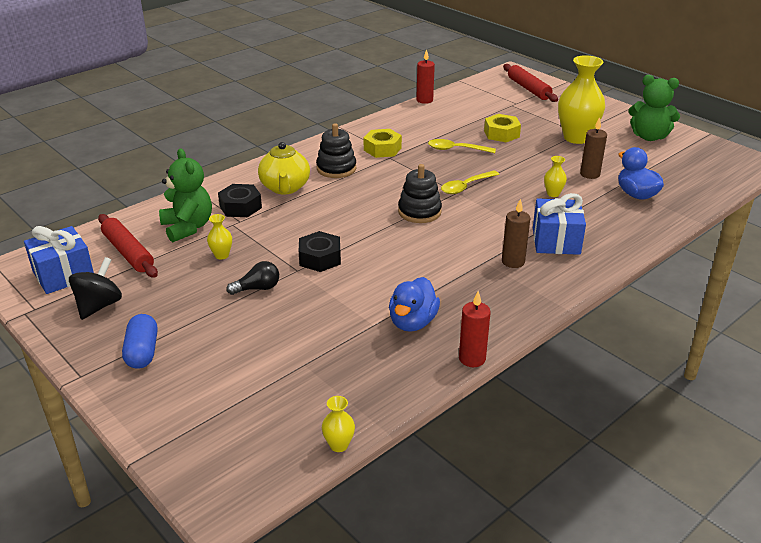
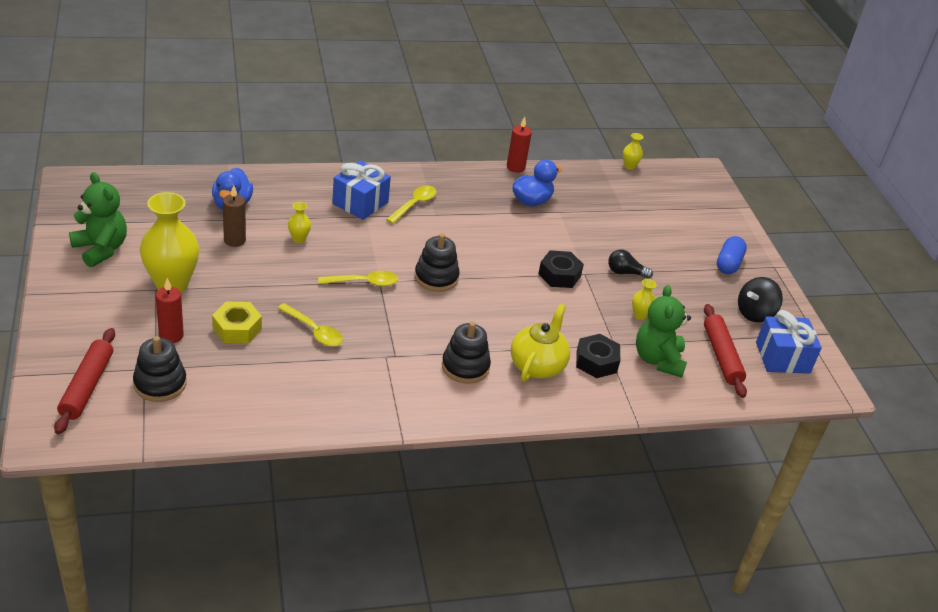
camera: 155 degrees left, 5 degrees up
yellow nut [364,129,402,158] -> none
red candle [416,49,435,104] -> red candle moved to [156,278,184,343]
brown candle [502,199,530,268] -> yellow spoon [386,185,437,224]
none -> black stacking toy [133,336,187,402]

